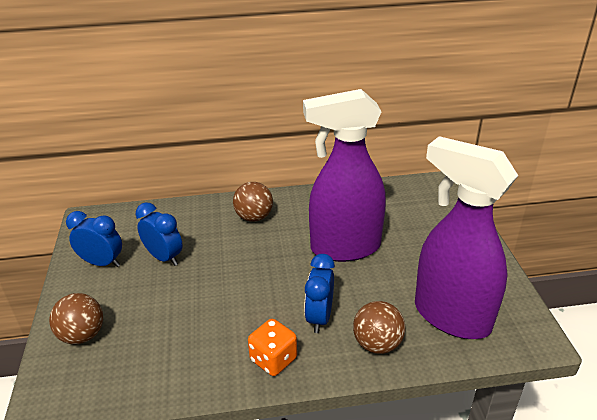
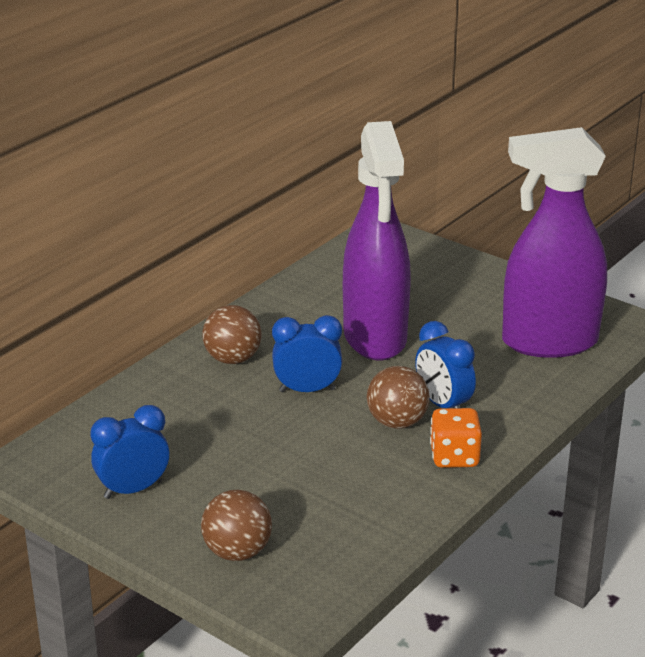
camera: 45 degrees left, 5 degrees down
blue clock [135,202,183,266] -> blue clock moved to [272,315,342,392]
purple spray bottle [303,89,386,262] -> purple spray bottle turned 45 degrees counterclockwise [343,121,411,360]
brown ball [353,301,405,354] -> brown ball moved to [367,366,430,429]

